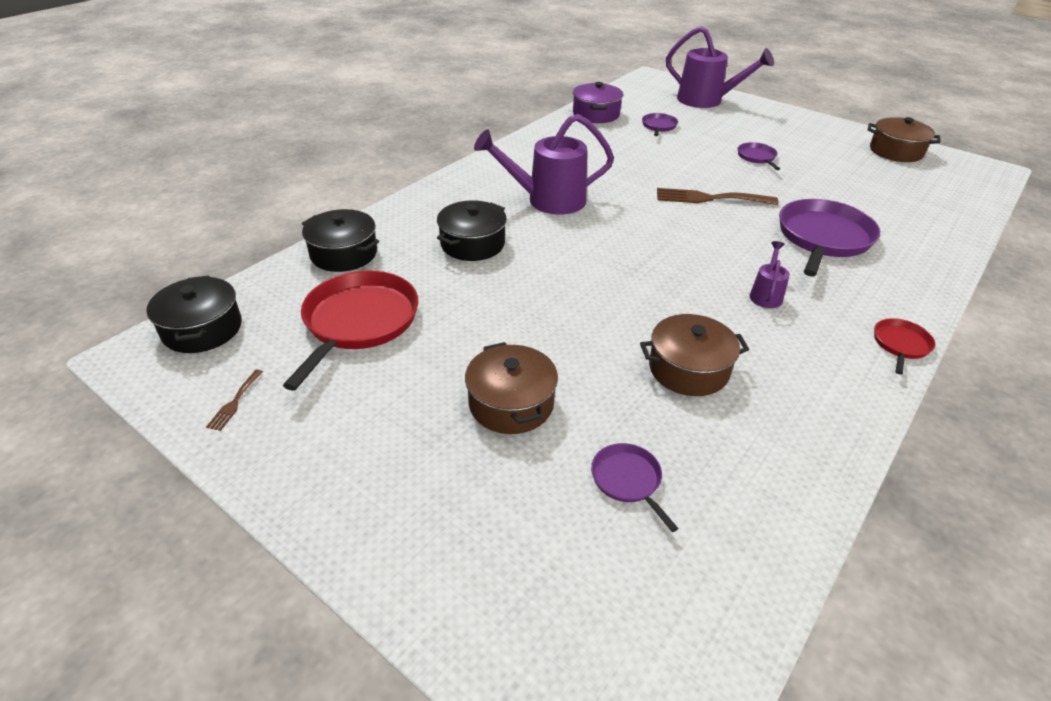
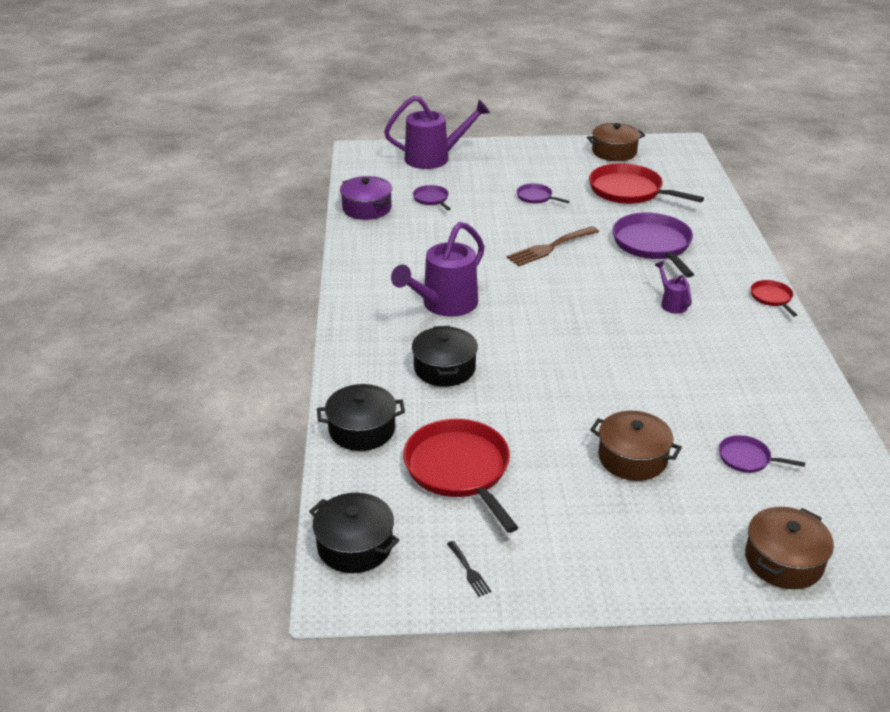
camera: 40 degrees left, 5 degrees down
brown fork [206,369,263,431] -> black fork [447,541,491,597]
brown pot [640,314,749,396] -> brown pot moved to [745,507,834,589]
none -> red pan [589,163,704,204]

